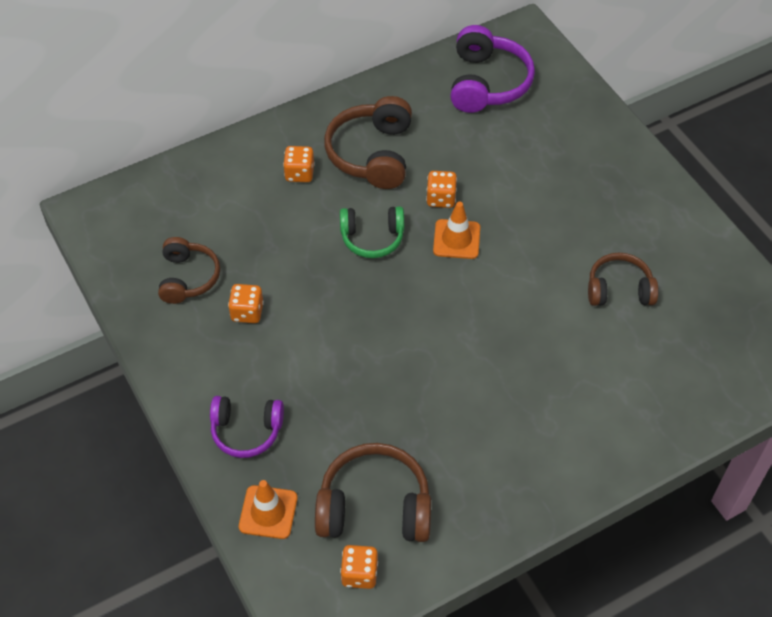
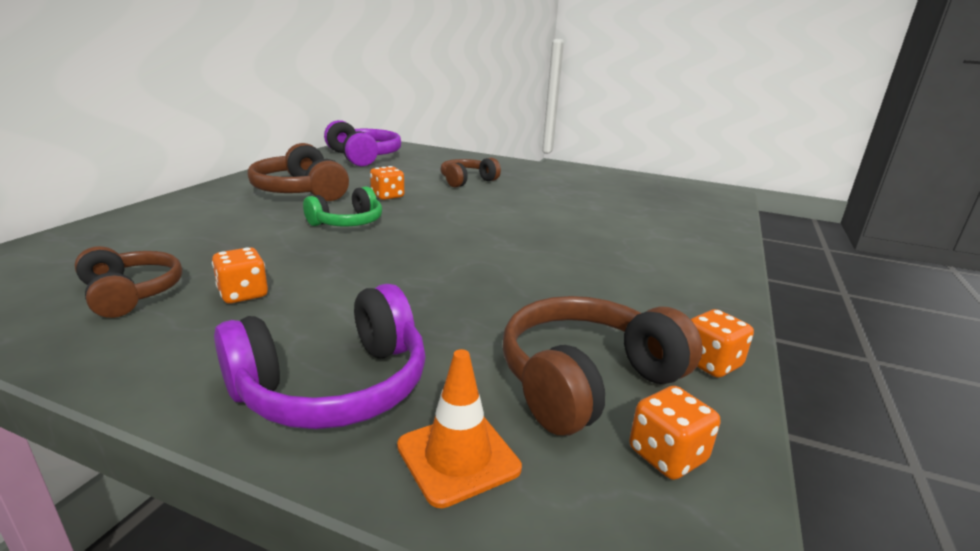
camera: 40 degrees left, 30 degrees down
purple headphones [210,396,284,458] -> purple headphones [214,284,426,429], size x1.52
orange dice [283,146,315,182] -> orange dice moved to [691,309,754,378]
orange traffic cone [433,202,480,259] -> none
brown headphones [588,253,658,306] -> brown headphones moved to [440,158,501,188]

